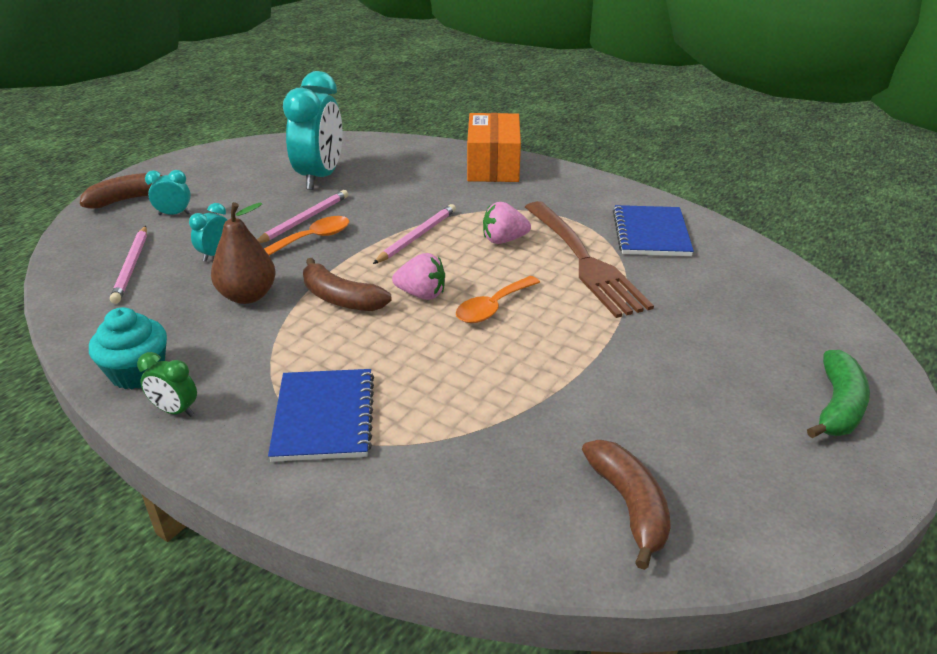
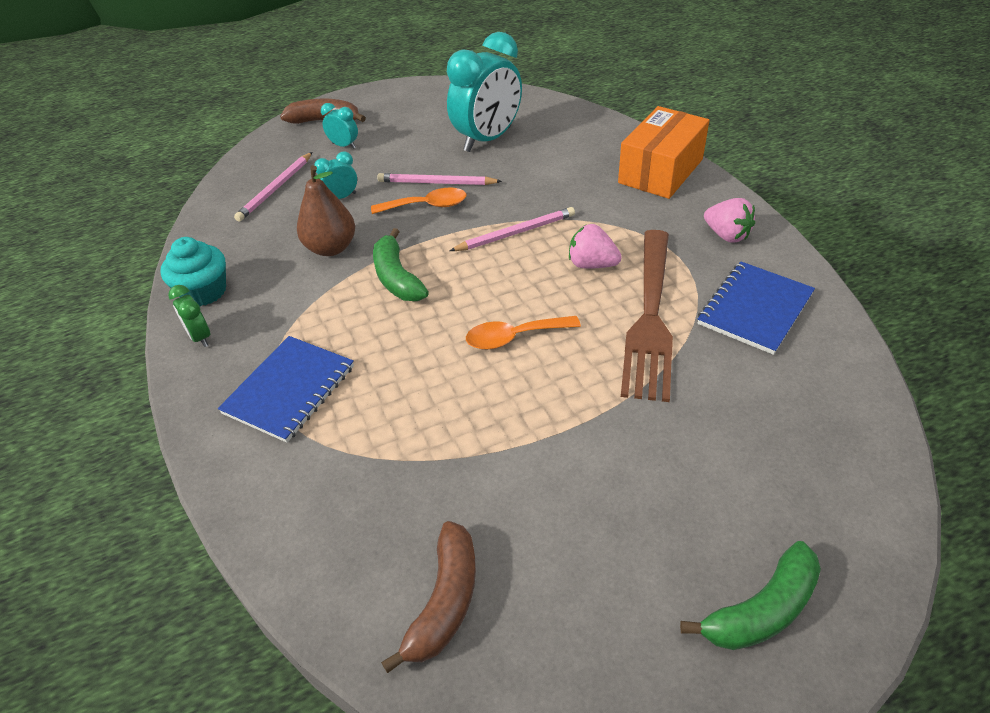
camera: 35 degrees right, 10 degrees up
pink pencil [257,190,348,243] -> pink pencil turned 150 degrees counterclockwise [377,173,502,185]
brown banana [303,258,392,311] -> green banana [373,228,429,301]
pink strawberry [392,253,445,300] -> pink strawberry moved to [704,198,755,243]

